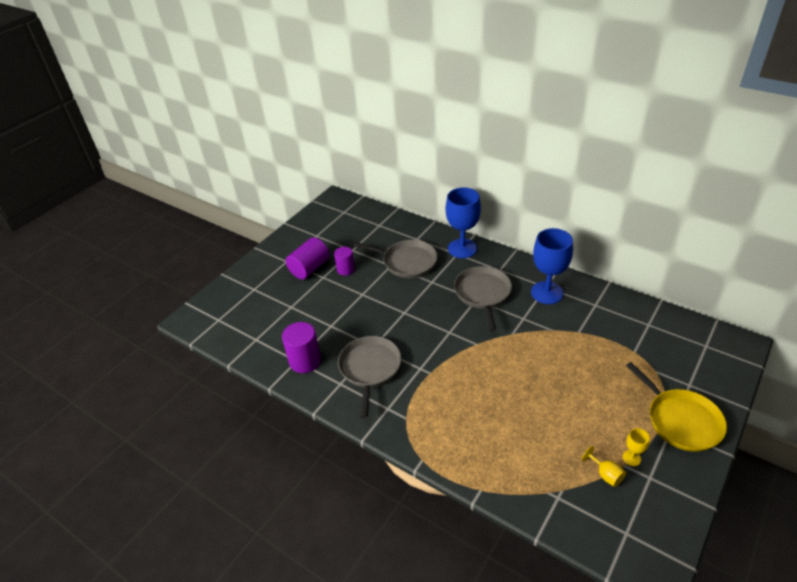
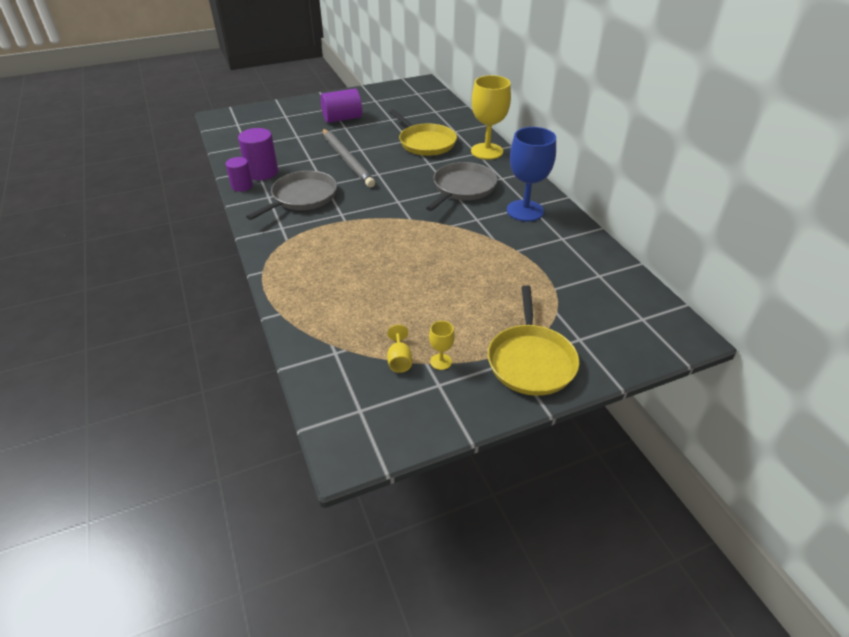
camera: 30 degrees right, 0 degrees up
purple cylinder [334,247,355,276] -> purple cylinder moved to [226,157,253,192]
grey pan [354,240,437,278] -> yellow pan [389,110,457,156]
blue goblet [446,187,481,258] -> yellow goblet [471,75,511,160]
none -> grey pencil [322,129,375,187]

